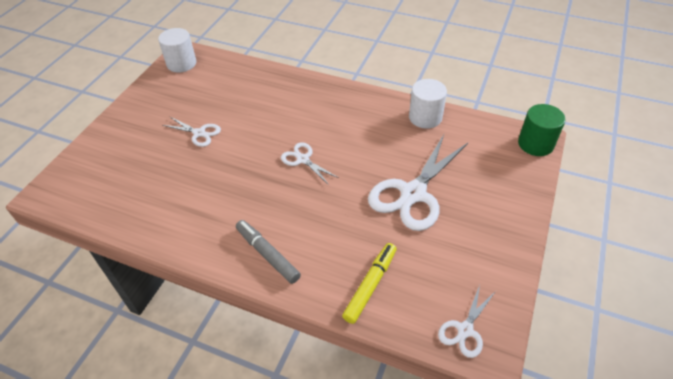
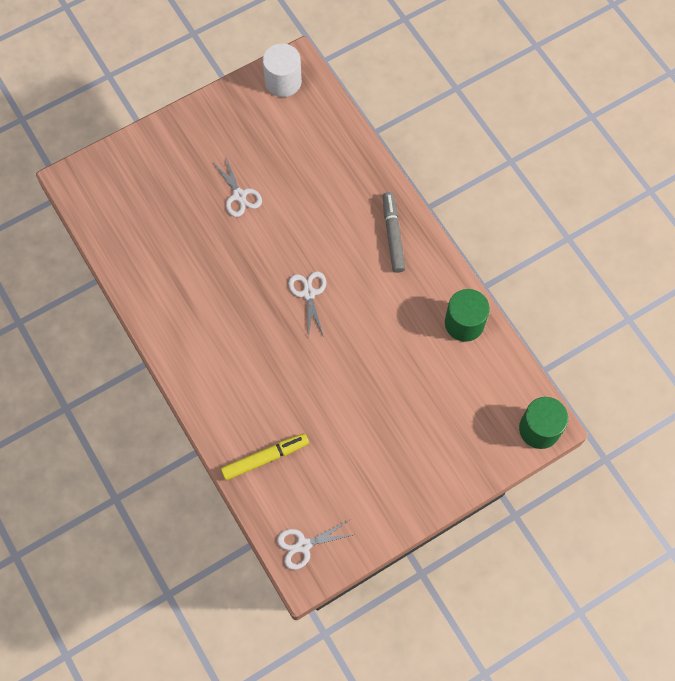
camera: 35 degrees right, 20 degrees up
grey marker [236,220,301,284] -> grey marker moved to [383,192,406,273]
white scissors [368,135,468,231] -> none
white cylinder [409,79,447,129] -> green cylinder [445,289,490,342]

